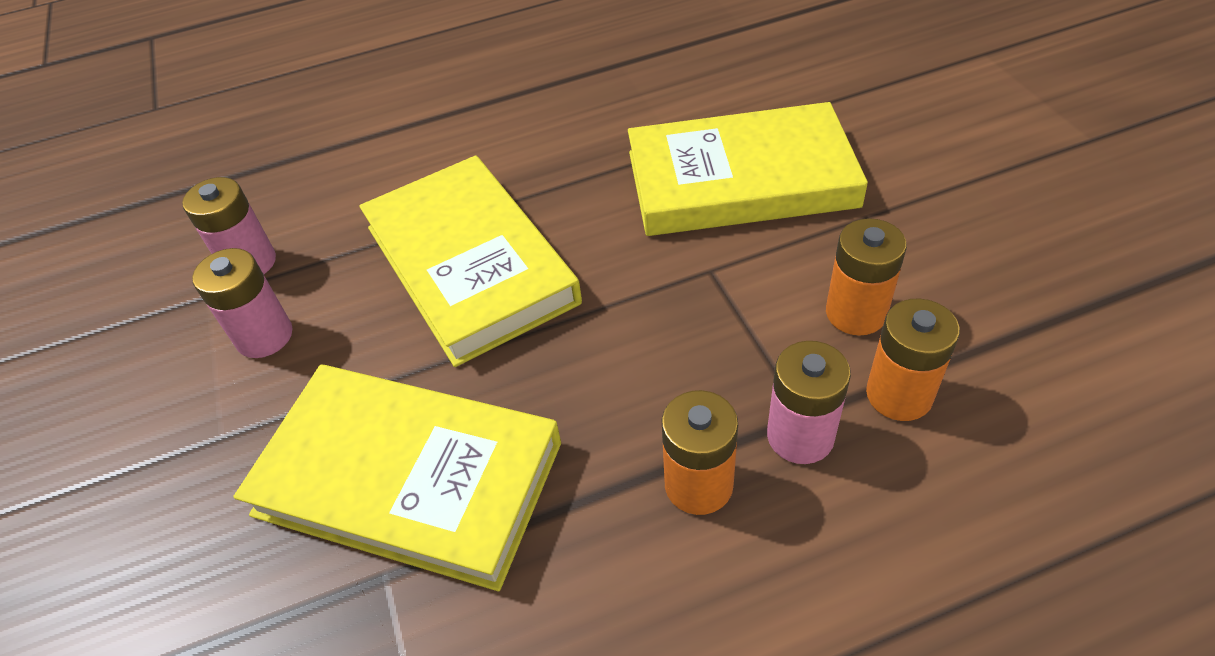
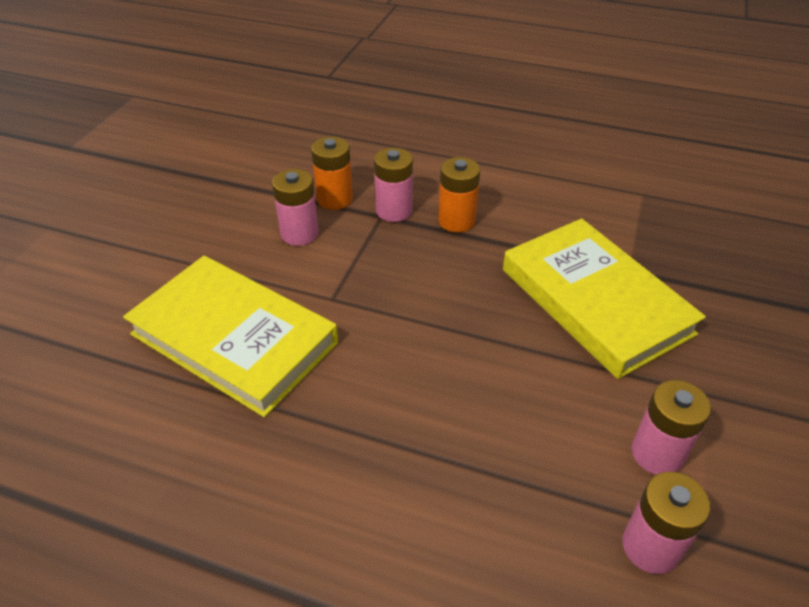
camera: 145 degrees left, 5 degrees down
yellow book [359,155,582,367] -> none
orange battery [826,218,907,336] -> pink battery [272,169,319,246]

